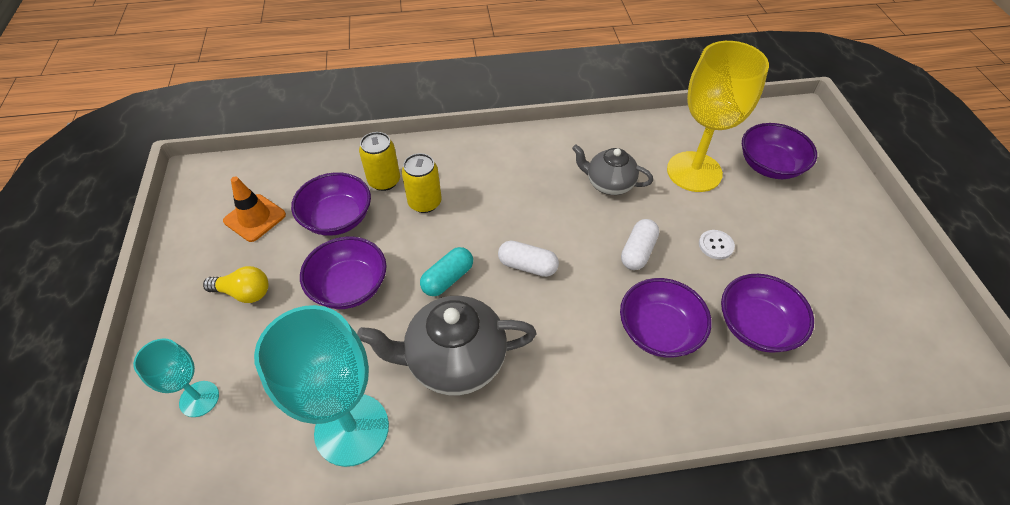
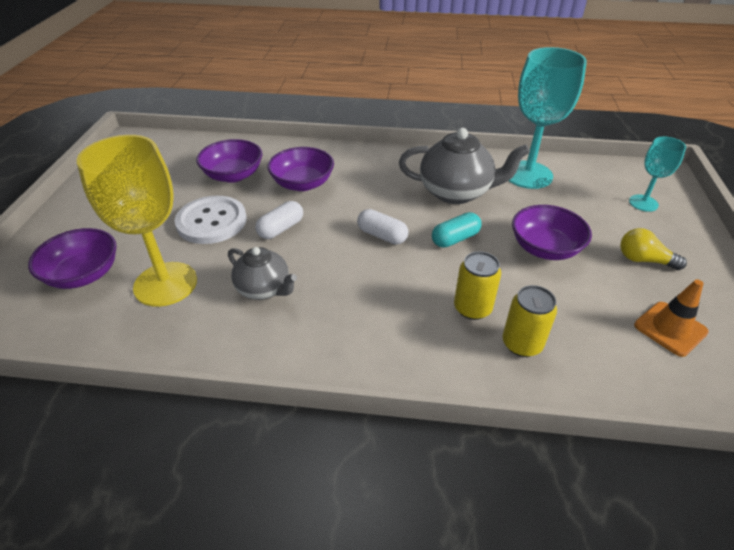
camera: 165 degrees left, 10 degrees down
purple bowl [291,172,371,236] -> none
white button [699,230,735,259] -> white button [175,196,247,244], size x2.23

